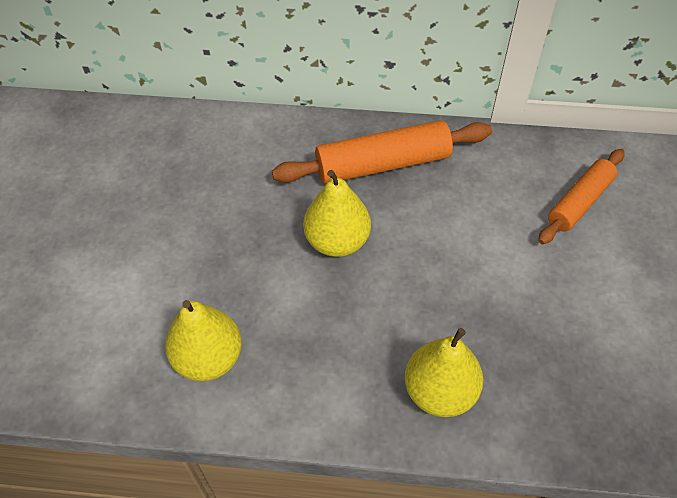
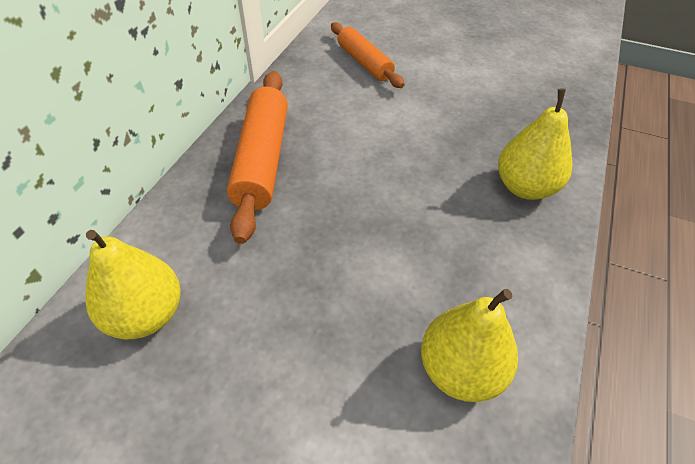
camera: 75 degrees left, 5 degrees down
yellow pear [303,170,371,257] -> yellow pear moved to [85,230,181,340]

